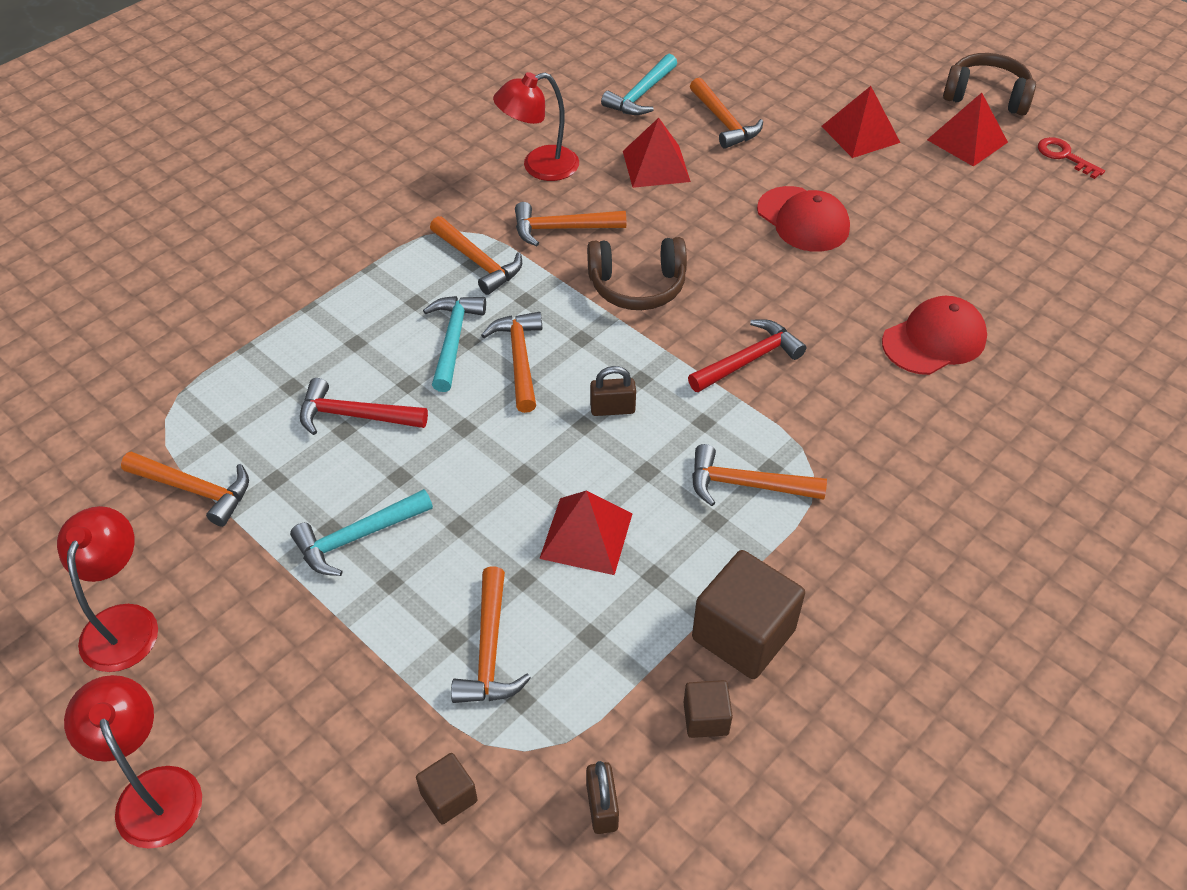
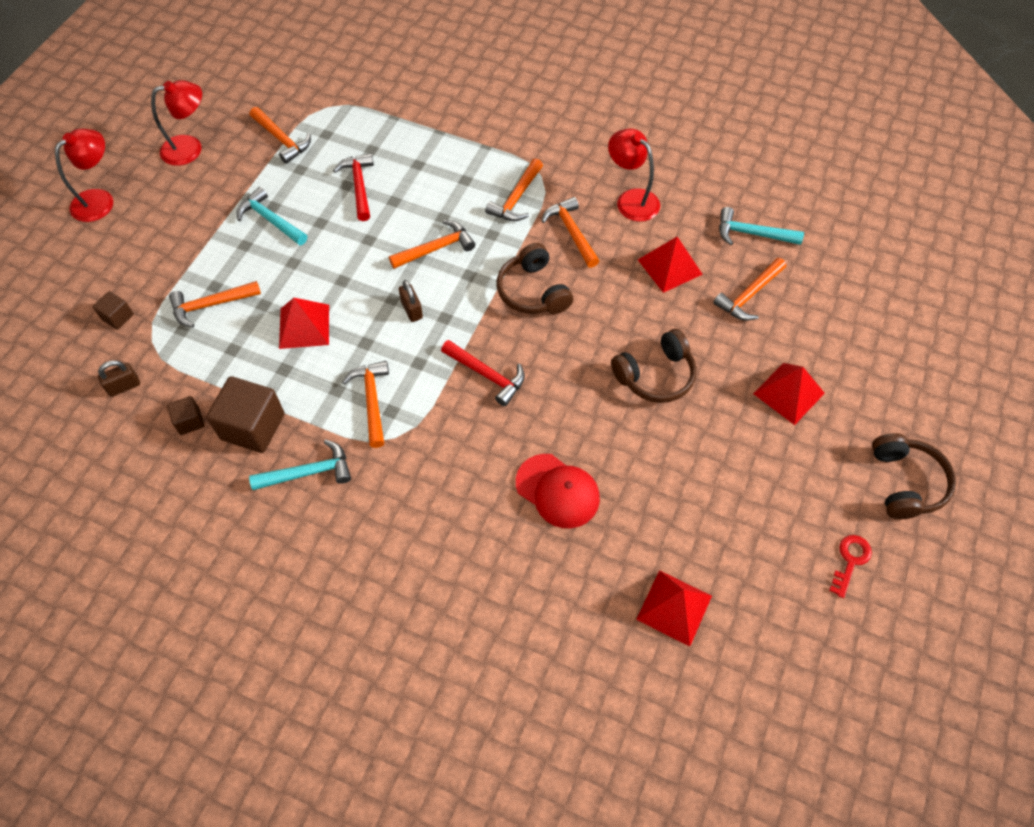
camera: 70 degrees right, 10 degrees up
orange hammer [121,452,249,527] -> orange hammer turned 45 degrees counterclockwise [250,107,311,164]
turquoise hammer [423,296,486,392] -> turquoise hammer moved to [249,440,351,490]
red cap [757,186,850,252] -> brown headphones [611,329,697,403]
red pyramid [927,93,1008,167] -> red pyramid moved to [636,570,712,646]

